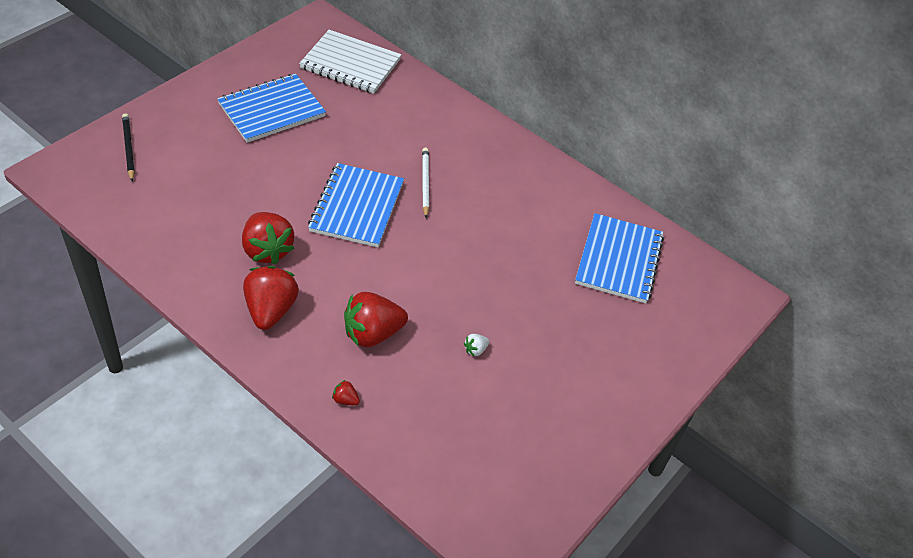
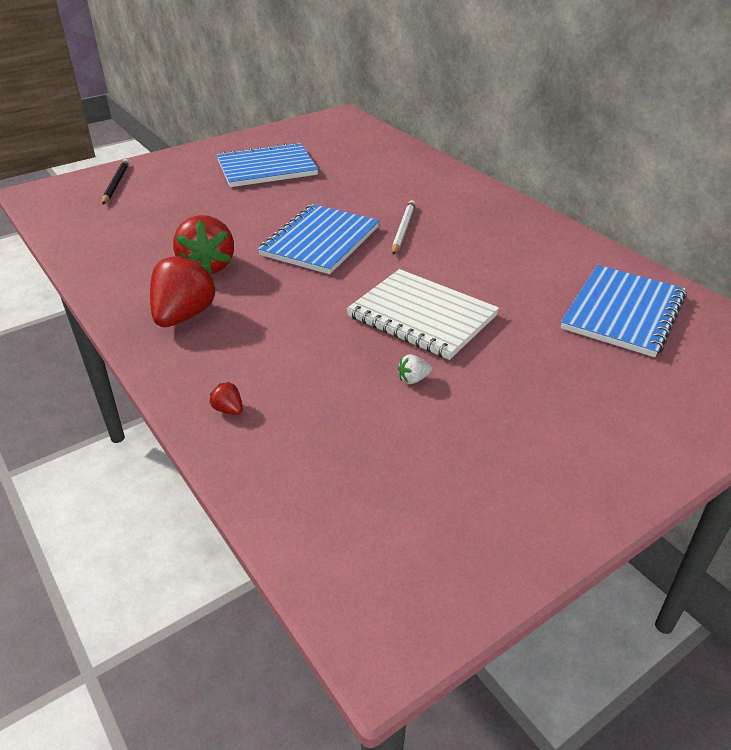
camera: 20 degrees right, 10 degrees down
white notebook [299,30,402,94] -> white notebook moved to [346,269,499,360]
red strawberry [344,292,408,348] -> none

